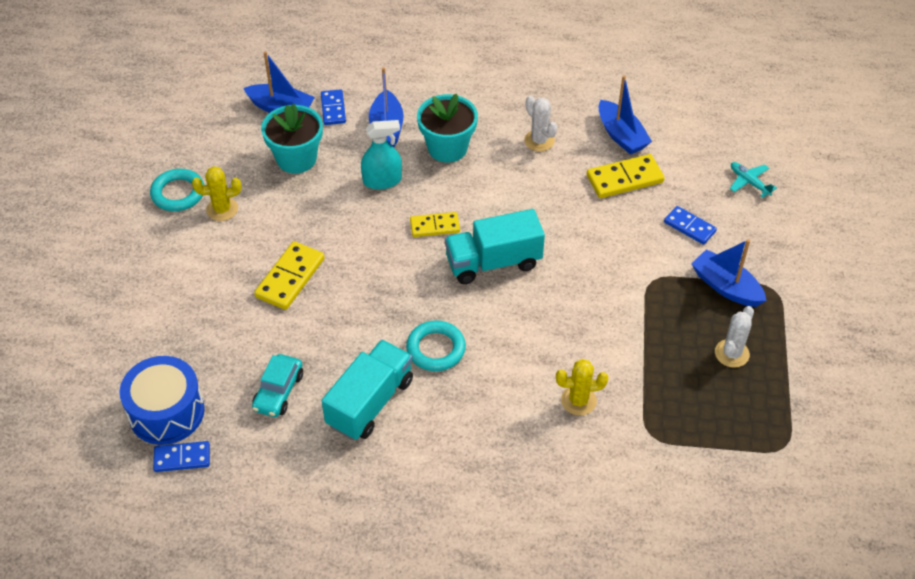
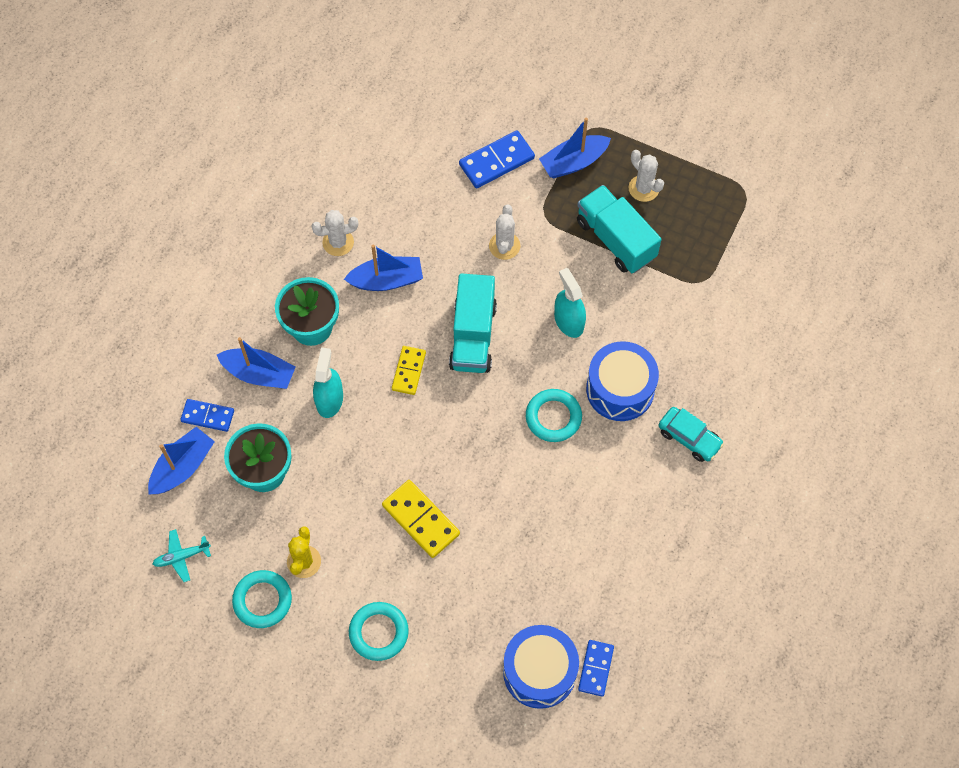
camera: 70 degrees left, 15 degrees up
turquoise car [252,354,303,417] -> turquoise car moved to [659,407,724,462]
turquoise truck [322,340,413,440] -> turquoise truck moved to [577,185,662,273]
yellow cactus [556,359,608,416] -> none
yellow domino [587,154,664,198] -> none
blue boat [598,75,652,155] -> blue boat moved to [344,245,423,291]
blue domino [664,206,717,245] -> blue domino [459,130,535,188], size x1.52
turquoise plane [730,162,777,198] -> turquoise plane moved to [153,529,211,582]
none -> turquoise ring [349,602,409,661]
none -> white cactus [489,205,520,260]
none -> turquoise spray bottle [554,268,586,338]
none -> blue drum [586,341,659,421]

